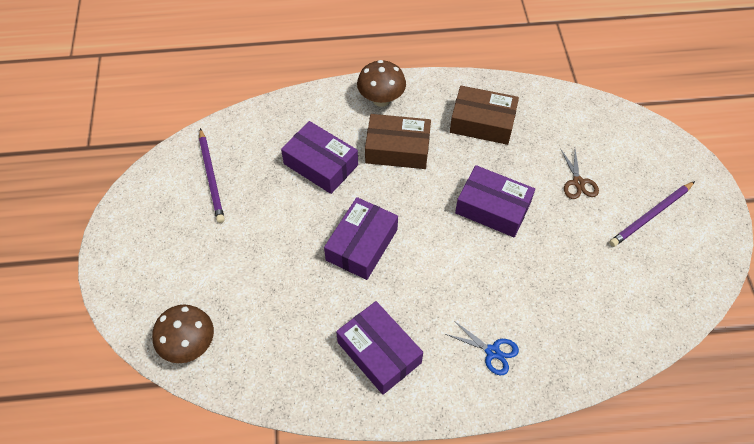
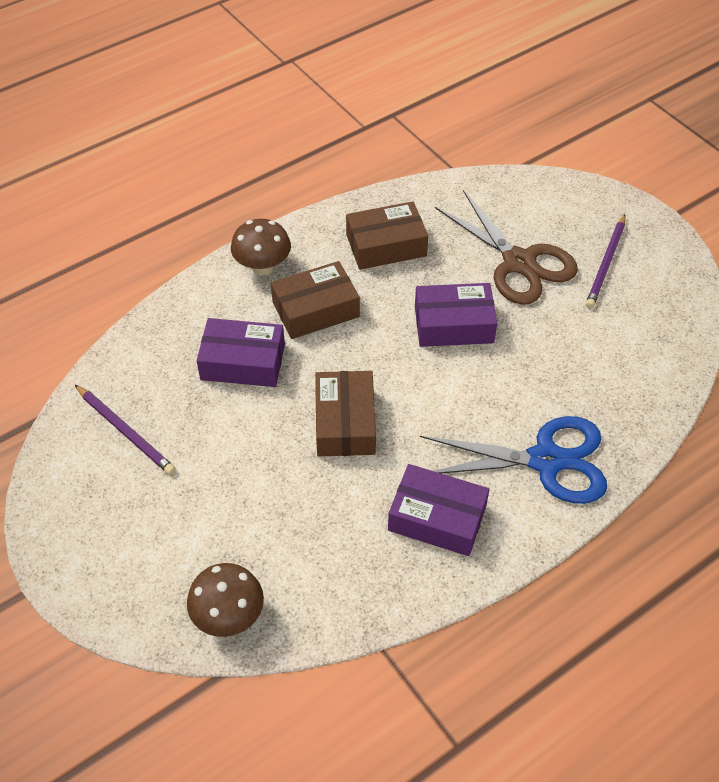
camera: 30 degrees left, 5 degrees down
purple box [324,197,398,280] -> brown box [315,371,376,456]
blue scissors [446,321,519,375] -> blue scissors [420,416,607,504], size x2.23
brown scissors [560,148,599,199] -> brown scissors [435,190,578,305], size x2.23

